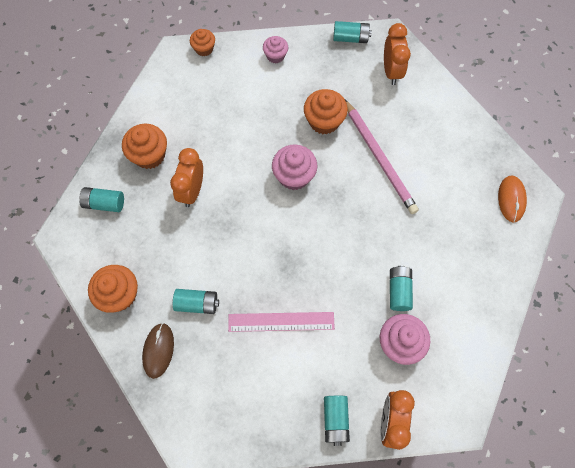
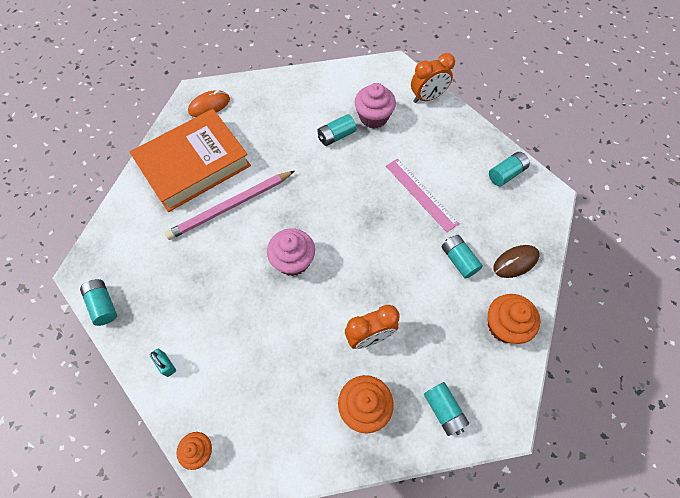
camera: 125 degrees left, 5 degrees down
pink cupcake [263,36,288,64] -> turquoise padlock [150,349,176,377]
orange cupcake [304,89,348,134] -> none
turquoise battery [324,396,350,446] -> turquoise battery moved to [489,152,530,186]
pink pencil [345,100,419,214] -> pink pencil turned 150 degrees counterclockwise [165,171,294,240]
orange clock [384,23,411,85] -> none
none -> orange book [130,109,251,212]

